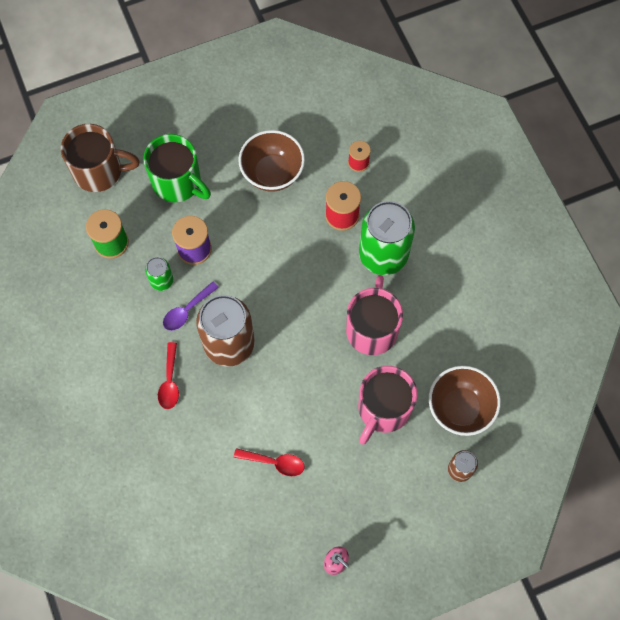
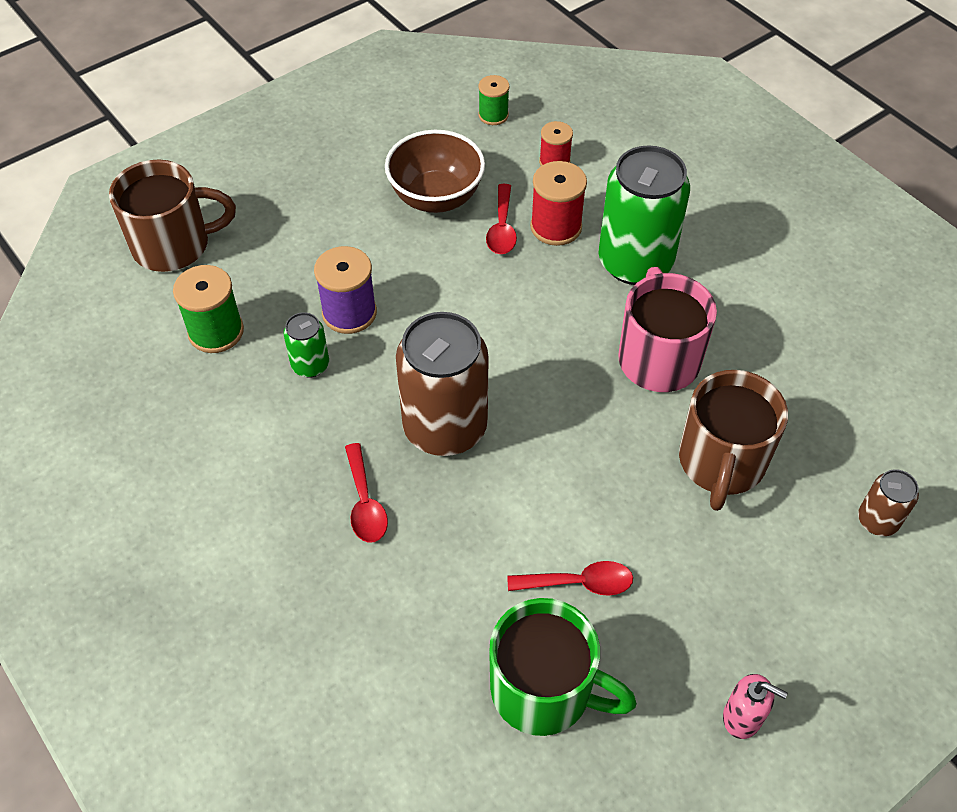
camera: 15 degrees left, 15 degrees down
green mug [143,134,211,202] -> green mug moved to [489,598,637,736]
purple spoon [163,281,219,331] -> none
pink mug [358,366,417,445] -> brown mug [679,370,788,511]
brown bowl [429,366,501,436] -> none
none -> green spool [478,75,509,125]
none -> red spoon [486,184,517,254]

